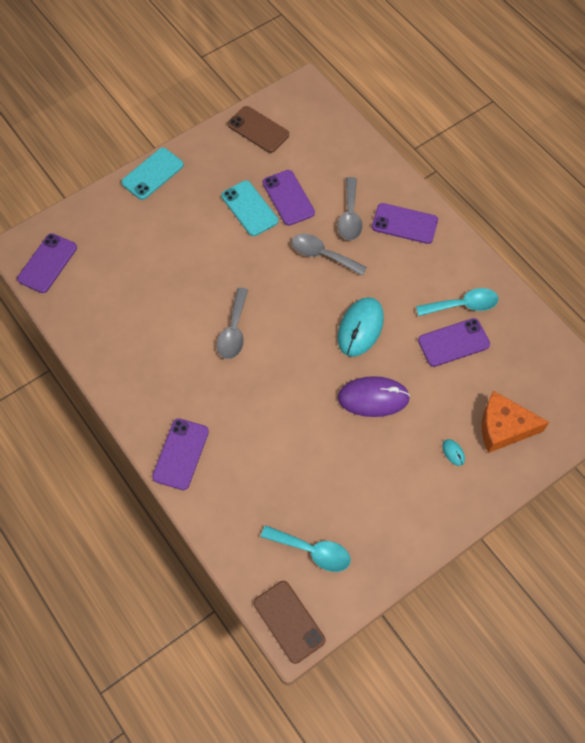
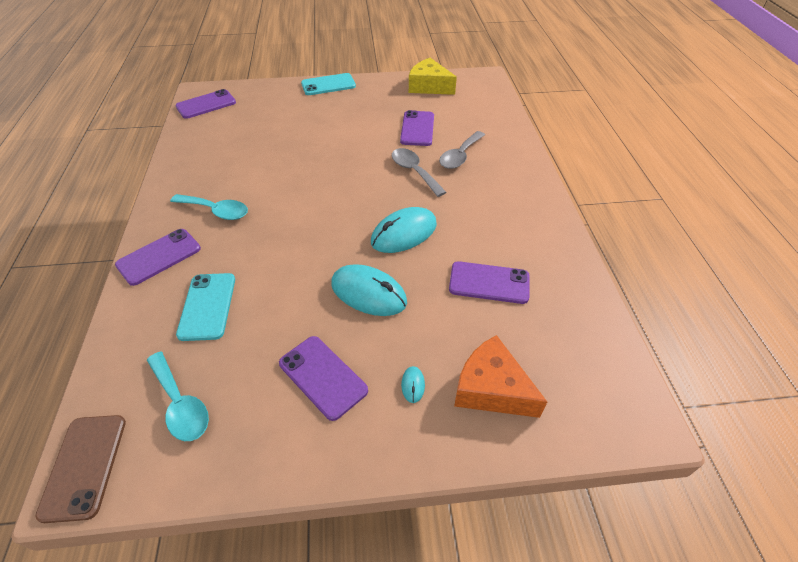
camera: 30 degrees right, 15 degrees down
grey spoon [217,288,248,359] -> none
turquoise phone [221,181,278,236] -> turquoise phone moved to [176,273,235,341]
brown phone [228,106,289,153] -> yellow cheese [409,58,457,95]
purple mouse [337,376,410,417] -> turquoise mouse [331,264,407,316]
purple phone [372,203,438,244] -> purple phone moved to [279,336,368,421]
turquoise spoon [416,288,499,316] -> turquoise spoon moved to [170,194,248,220]

